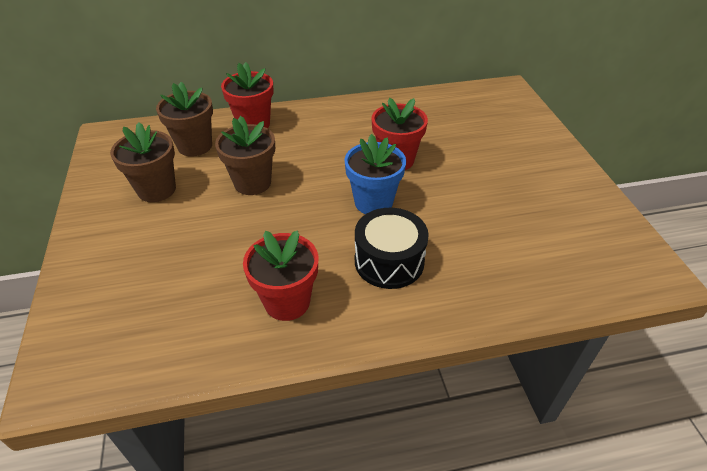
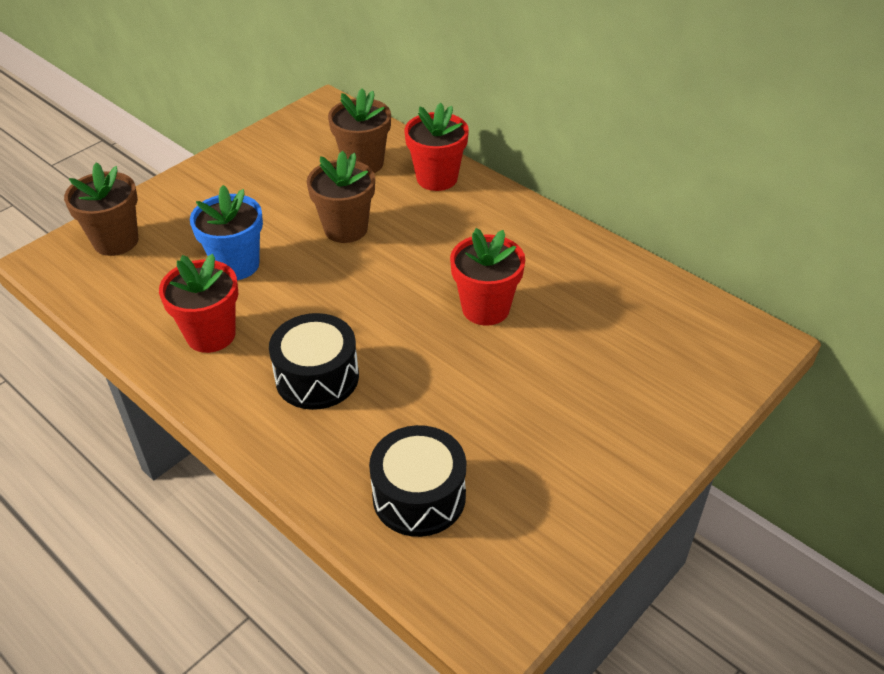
camera: 55 degrees right, 0 degrees up
brown flower pot [110,122,176,202] -> brown flower pot moved to [64,162,138,256]
blue flower pot [344,134,406,214] -> blue flower pot moved to [190,185,263,280]
none -> black drum [369,425,466,537]

